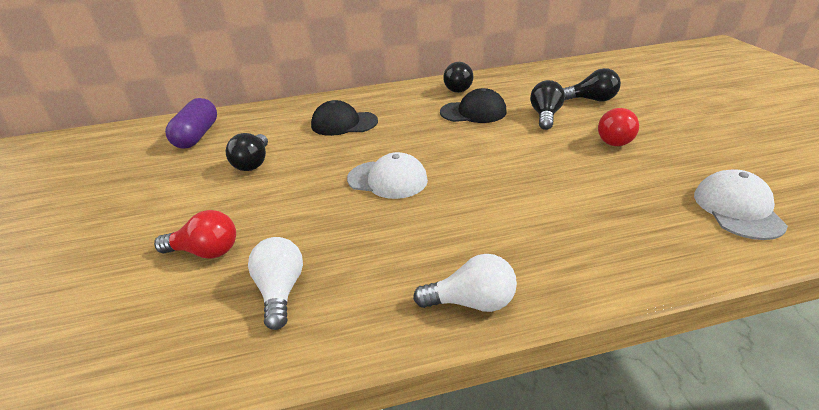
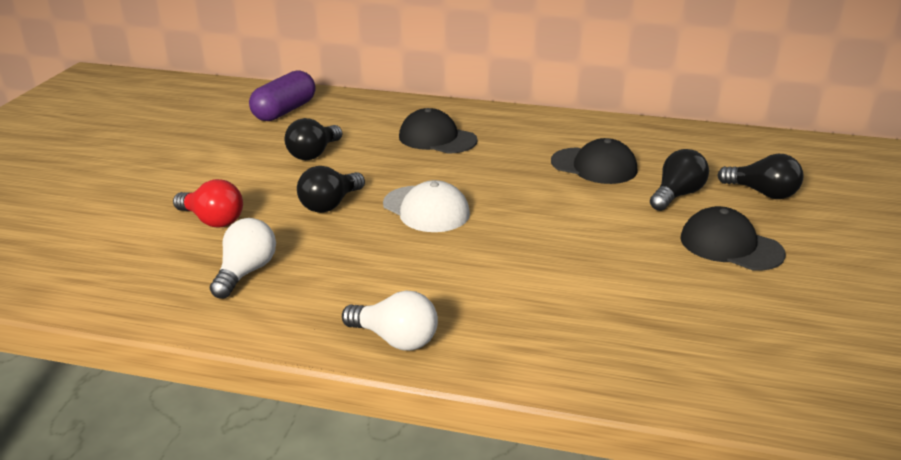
camera: 25 degrees right, 5 degrees down
black light bulb [443,62,473,93] -> black light bulb moved to [297,166,365,213]
red light bulb [598,108,639,146] -> black cap [681,206,786,271]
white cap [694,169,788,240] -> none

